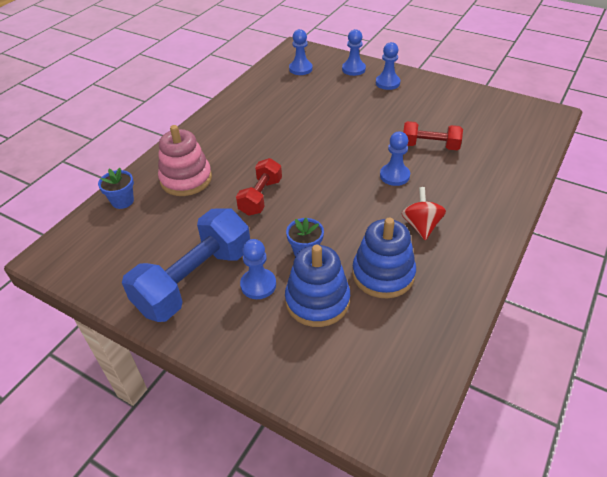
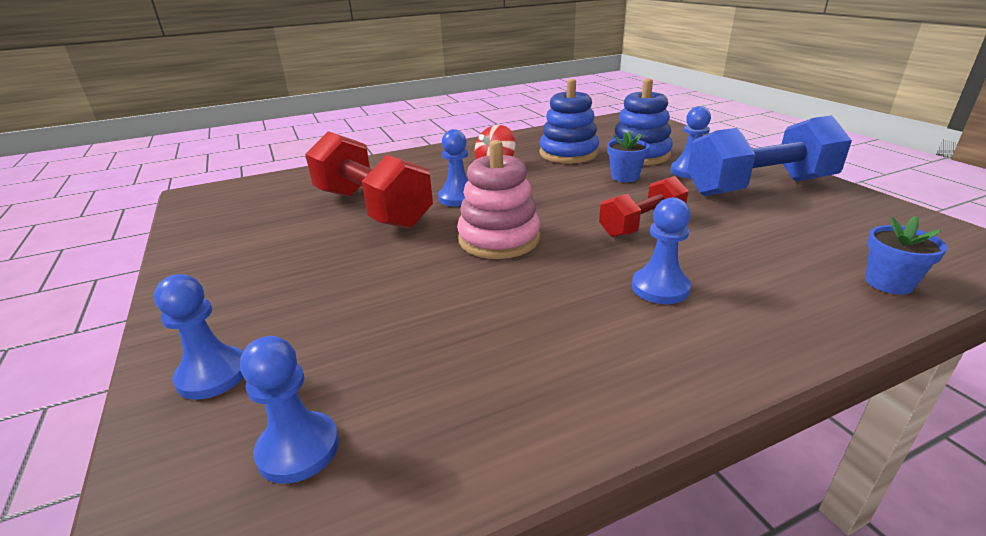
camera: 145 degrees left, 15 degrees down
pink stacking toy [158,125,212,196] -> pink stacking toy moved to [457,140,540,259]
blue pawn [376,42,400,90] -> blue pawn moved to [632,197,691,304]
red dumbbell [403,121,463,150] -> red dumbbell [305,131,433,229], size x1.75

